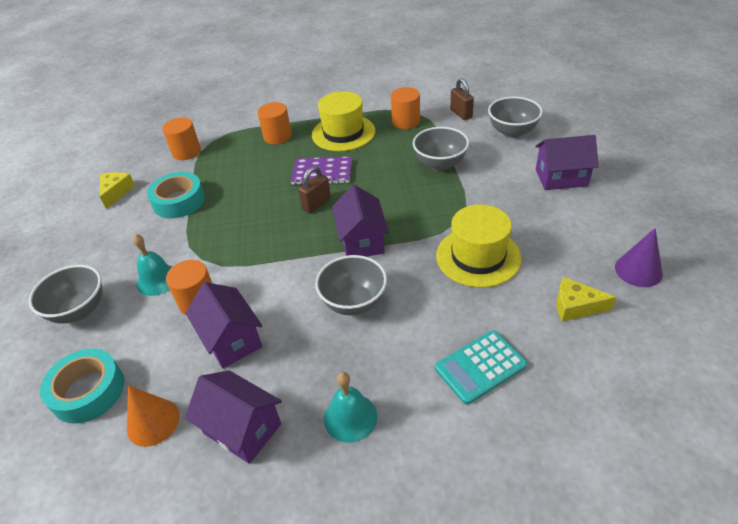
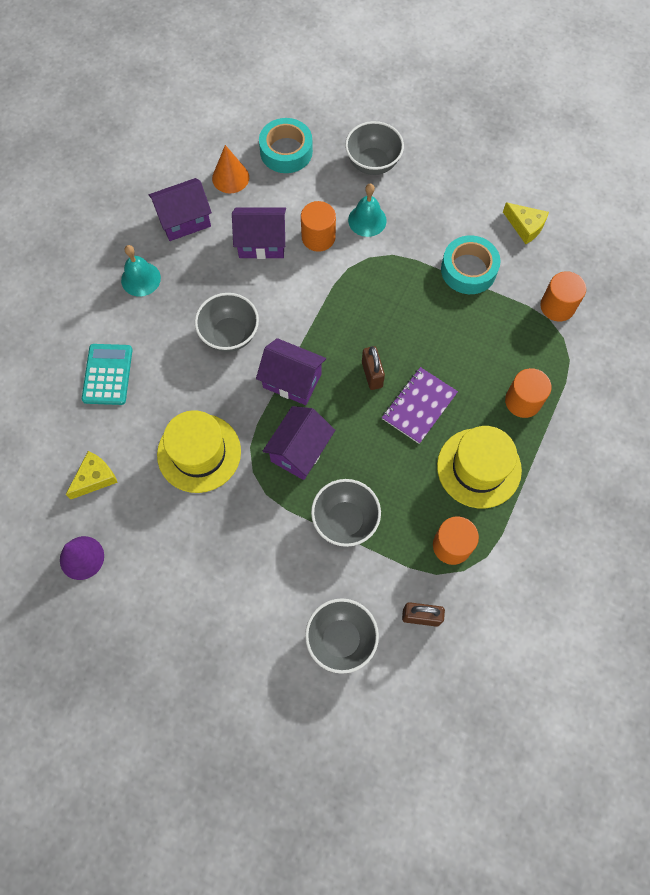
camera: 120 degrees right, 25 degrees up
purple house [535,135,599,190] -> purple house moved to [263,406,335,480]

